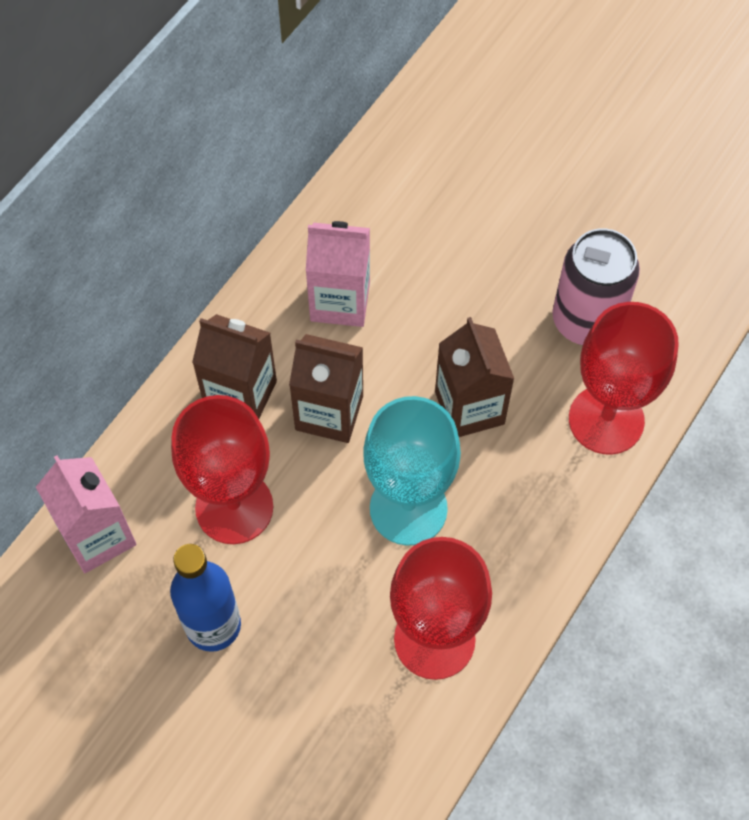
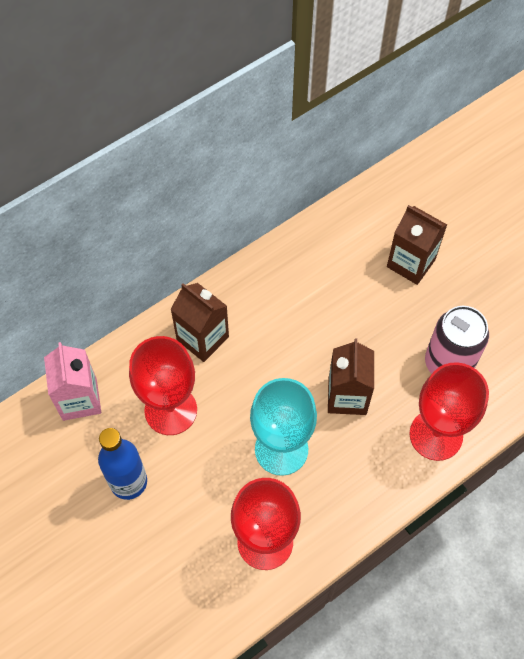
camera: 20 degrees right, 0 degrees up
brown carton [289,334,363,443] -> brown carton moved to [387,205,447,285]
pink carton [306,221,370,327] -> none

